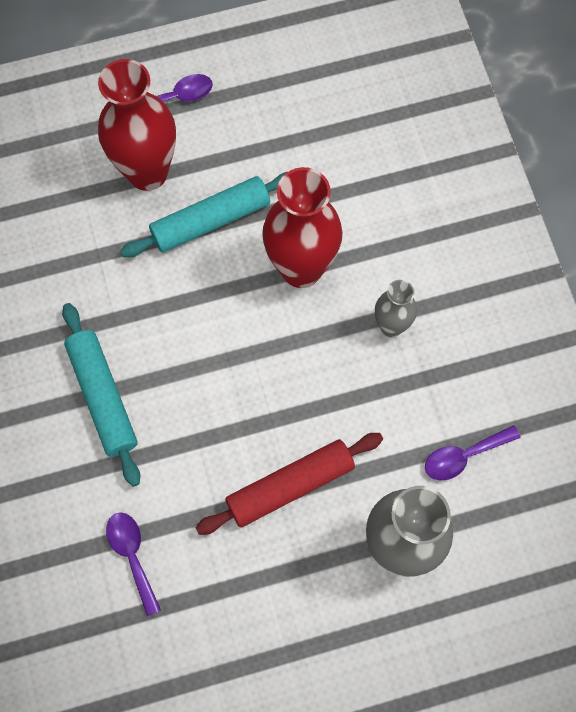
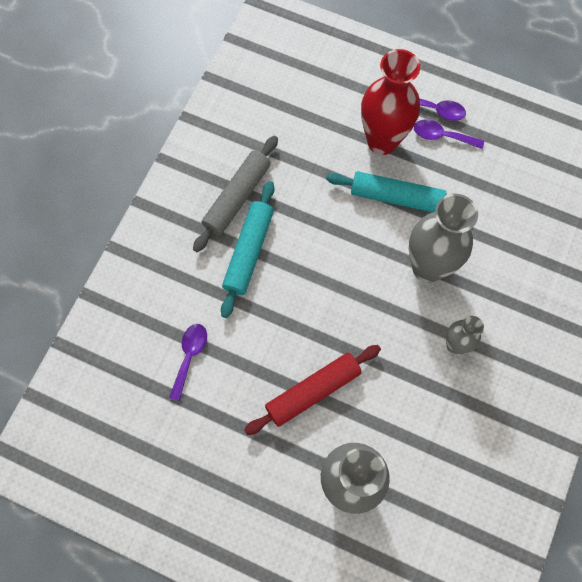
camera: 40 degrees right, 0 degrees up
red rolling pin [196,433,383,535] -> red rolling pin turned 45 degrees counterclockwise [244,345,381,435]
red vase [262,167,343,288] -> grey vase [409,194,478,283]
purple spoon [425,425,521,481] -> purple spoon moved to [414,119,484,149]
none -> grey rolling pin [193,136,278,252]

